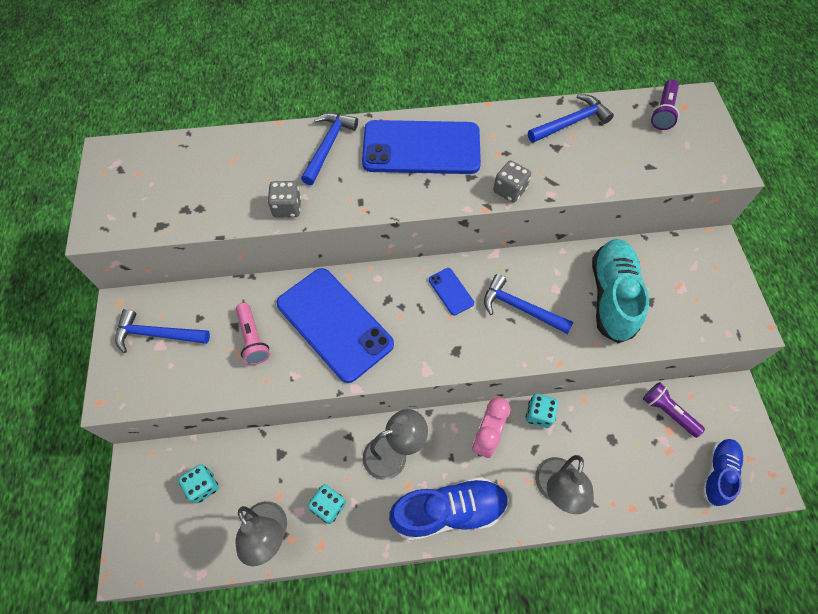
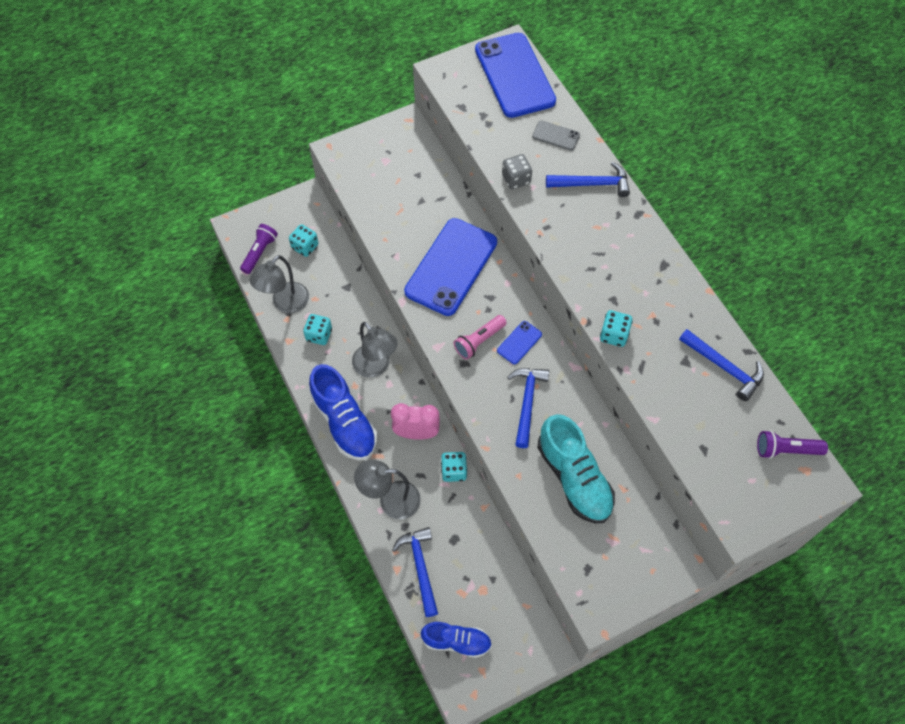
camera: 70 degrees right, 0 degrees up
blue hammer [115,309,210,353] -> blue hammer moved to [392,527,438,617]
pink flashlight [236,303,270,365] -> pink flashlight moved to [454,315,507,360]
blue phone [362,120,481,174] -> blue phone moved to [475,33,556,118]
grey dice [493,161,531,203] -> turquoise dice [600,310,633,347]
turquoise shoe [592,239,649,343] -> turquoise shoe turned 75 degrees clockwise [538,414,615,523]
purple flashlight [643,382,705,438] -> purple flashlight moved to [240,224,278,274]
none -> grey phone [532,120,580,151]

